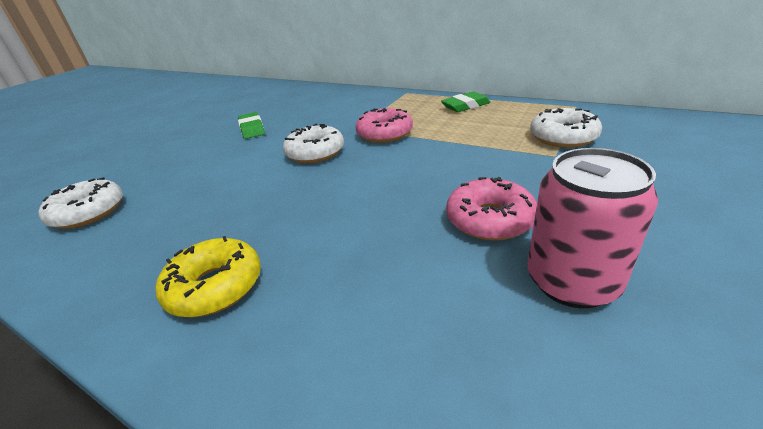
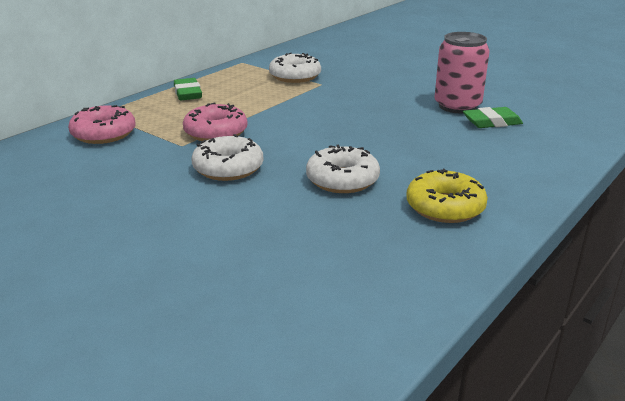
camera: 85 degrees left, 5 degrees down
white donut [38,177,123,229] -> white donut moved to [306,145,380,193]
green eraser [238,112,265,139] -> green eraser moved to [463,107,523,128]
pink donut [446,177,537,241] -> pink donut moved to [68,105,136,144]

